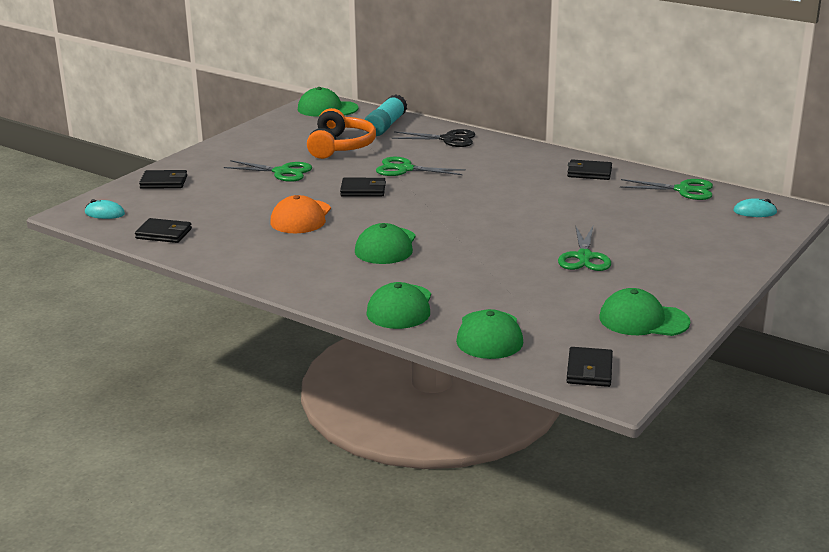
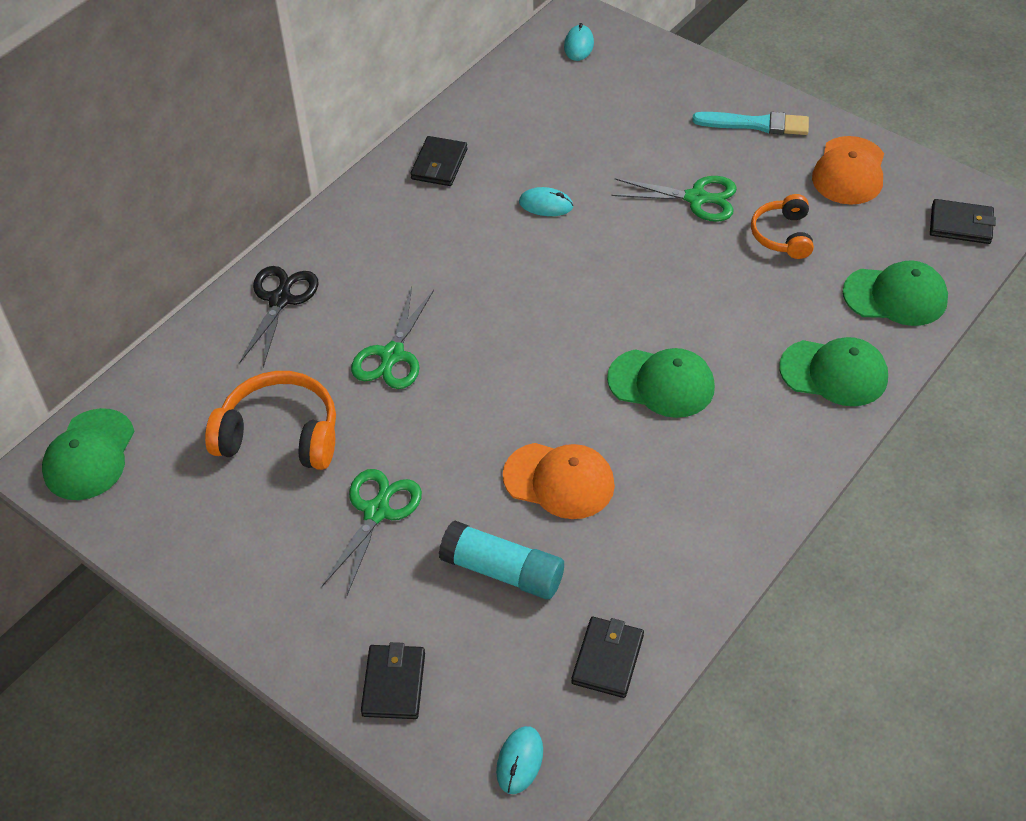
camera: 85 degrees left, 25 degrees up
black wallet [340,178,386,196] -> none
turquoise glue stick [365,94,407,136] -> turquoise glue stick moved to [439,521,564,599]
green cap [599,288,690,336] -> orange cap [812,136,884,205]
green scissors [620,179,713,200] -> none
none -> turquoise mouse [519,187,573,216]
none -> turquoise brush [692,112,809,135]
none -> orange headphones [751,194,814,259]

